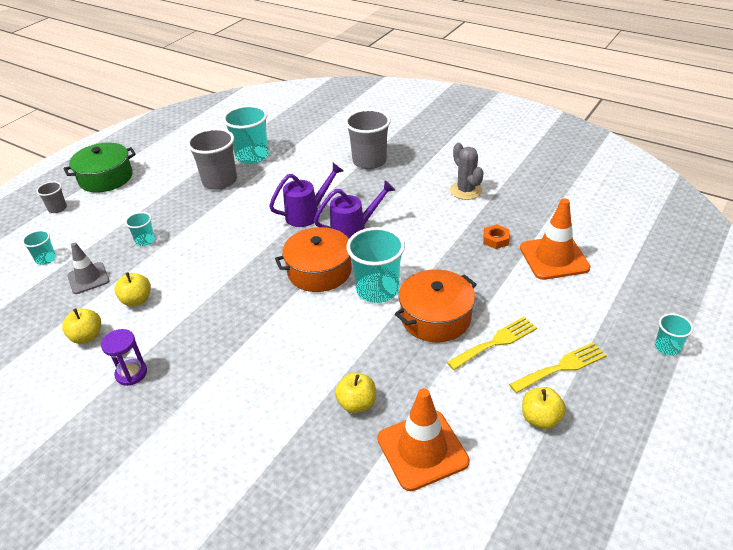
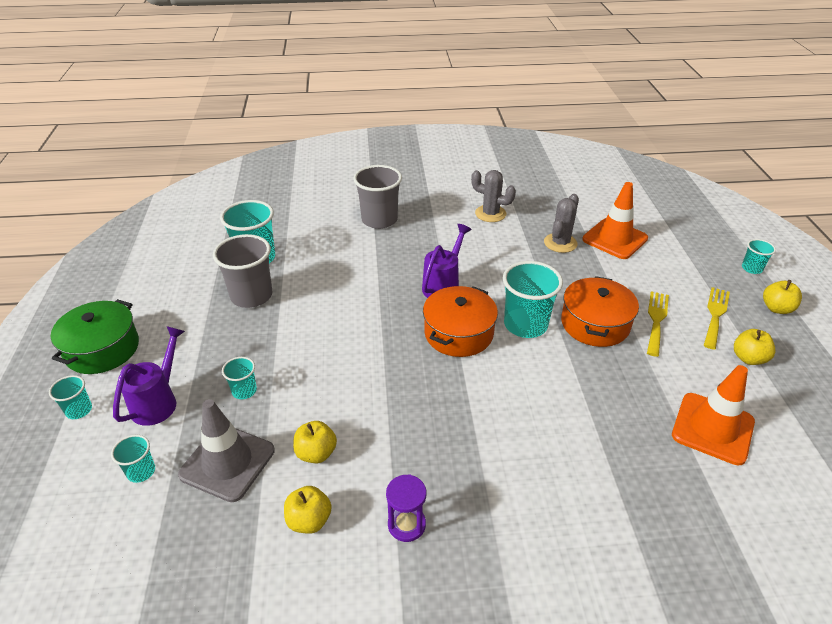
camera: 40 degrees left, 0 degrees up
grey cup [36,181,67,213] -> turquoise cup [49,375,92,419]
grey traffic cone [67,242,109,294] -> grey traffic cone [178,399,275,502], size x1.55
purple watering can [269,163,343,227] -> purple watering can moved to [113,326,185,426]
yellow apple [335,373,376,413] -> yellow apple moved to [763,280,802,314]
orange nut [483,224,510,249] -> grey cactus [544,194,579,253]

